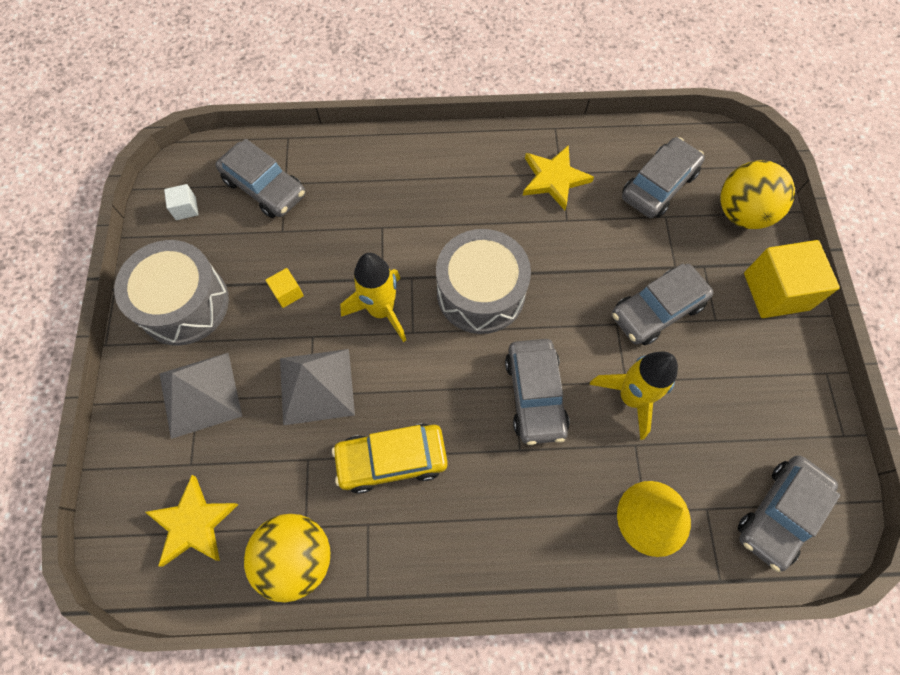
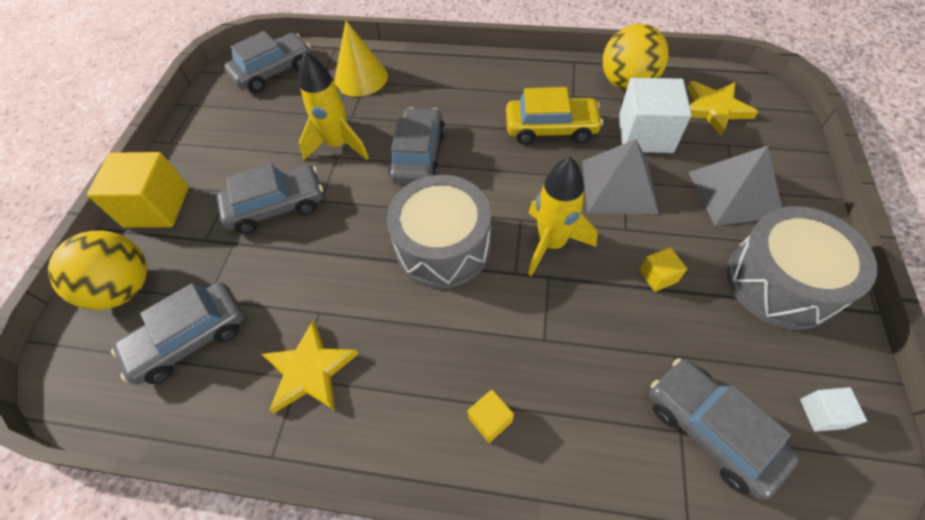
camera: 165 degrees left, 10 degrees down
none -> yellow cube [468,390,514,443]
none -> white cube [619,78,692,153]

